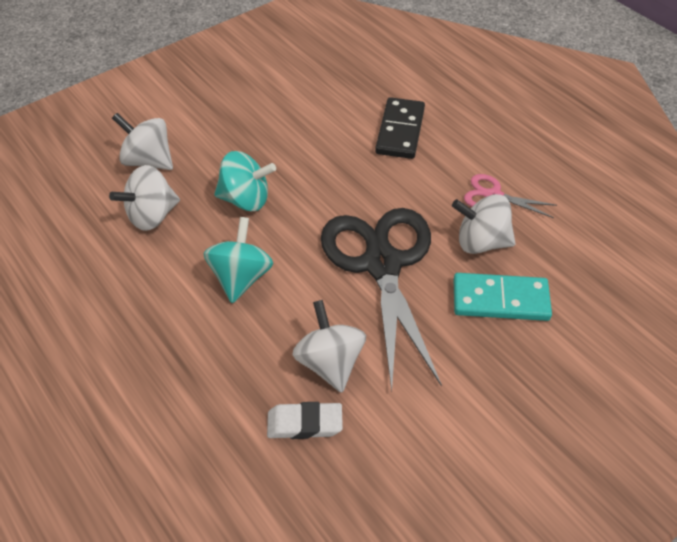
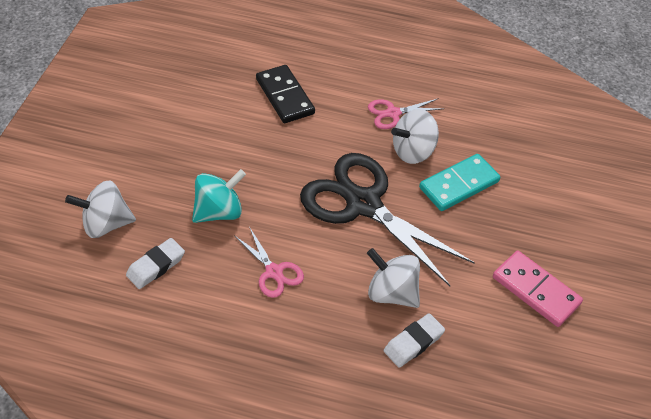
camera: 40 degrees left, 0 degrees up
white spinning top [109,165,180,231] -> white eraser [126,238,185,289]
turquoise spinning top [203,217,273,303] -> pink scissors [234,228,304,298]
none -> pink domino [493,251,583,327]

